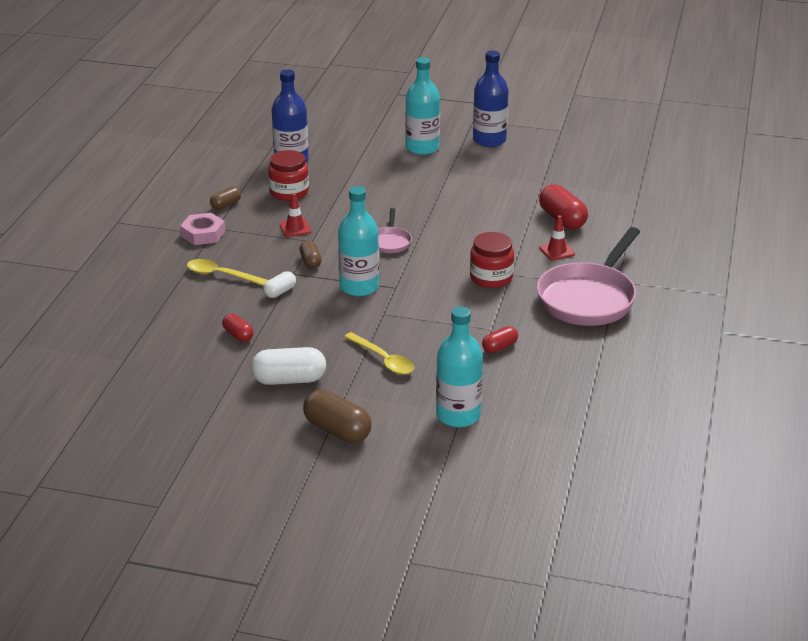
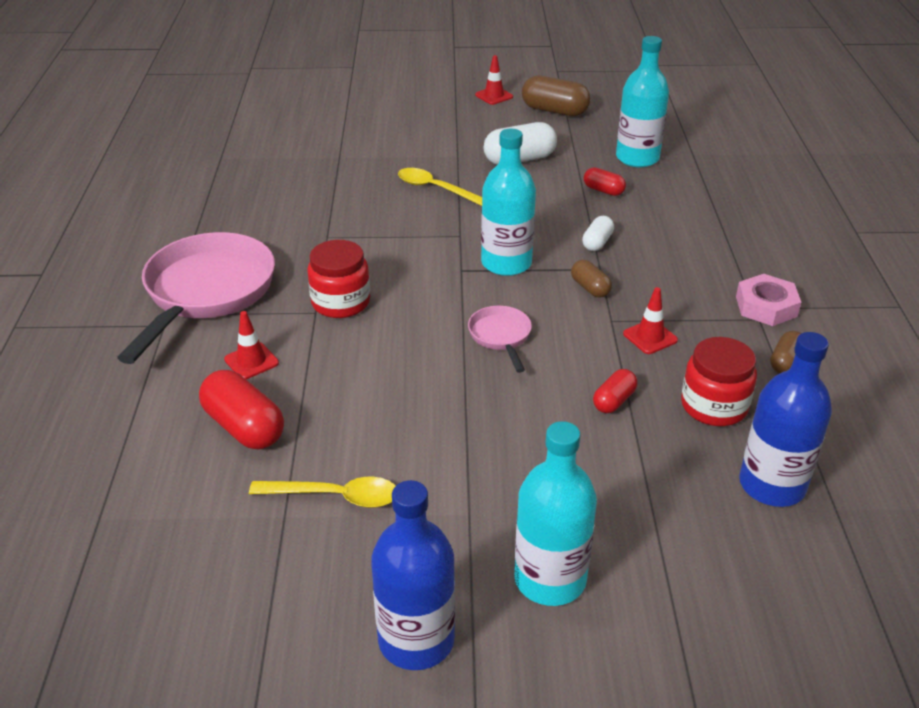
camera: 165 degrees right, 5 degrees up
yellow spoon [187,259,268,286] -> yellow spoon moved to [249,477,396,508]
brown capsule [303,389,372,443] -> brown capsule moved to [522,75,591,116]
turquoise bottle [436,307,483,427] -> turquoise bottle moved to [616,36,669,167]
red capsule [482,326,518,353] -> red capsule moved to [593,369,637,413]
none -> red traffic cone [475,55,513,105]

